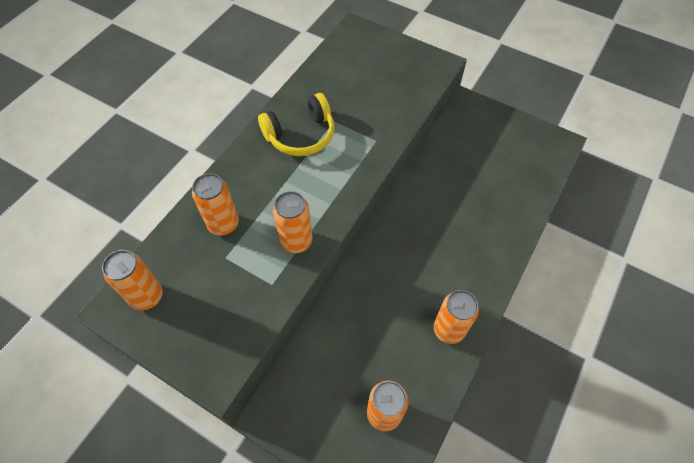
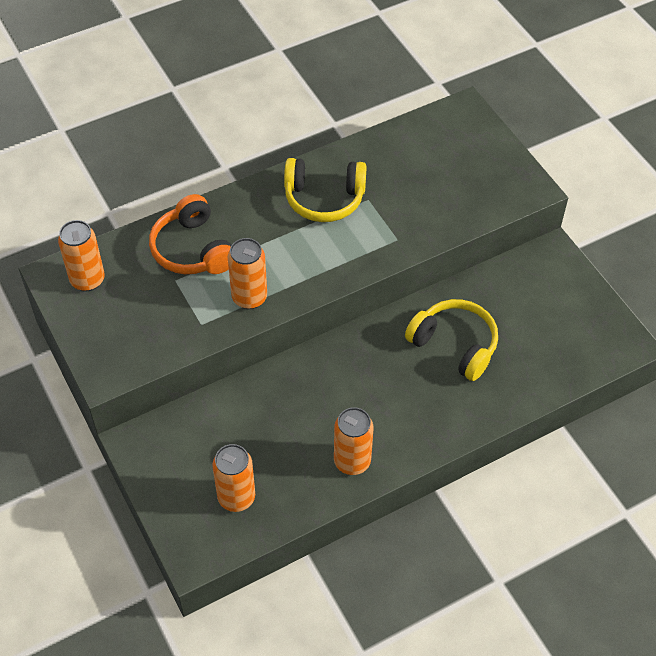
camera: 30 degrees right, 5 degrees down
orange can [192,173,239,236] -> orange headphones [149,194,231,274]
none -> yellow headphones [405,299,498,381]

